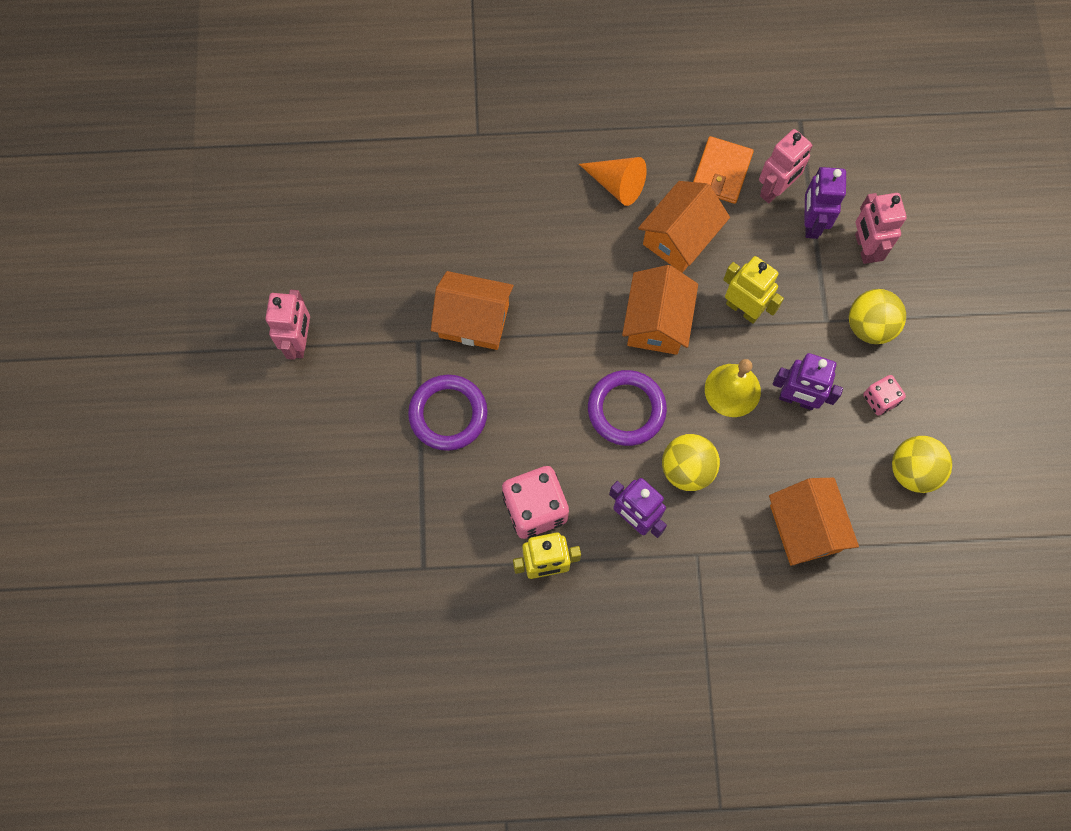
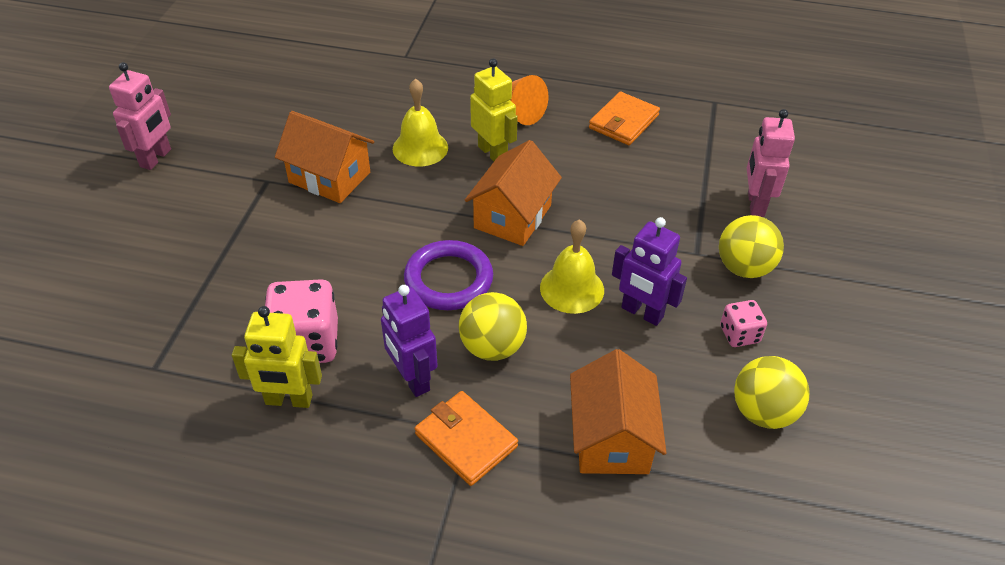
camera: 15 degrees right, 25 degrees down
purple ring [408,375,488,451] -> none
orange house [638,181,730,273] -> none
yellow robot [723,256,784,324] -> yellow robot moved to [470,58,518,161]
pink robot [759,129,813,203] -> none
purple robot [804,167,846,239] -> none
none -> yellow bell [393,78,448,167]
none -> orange wallet [415,391,518,486]

